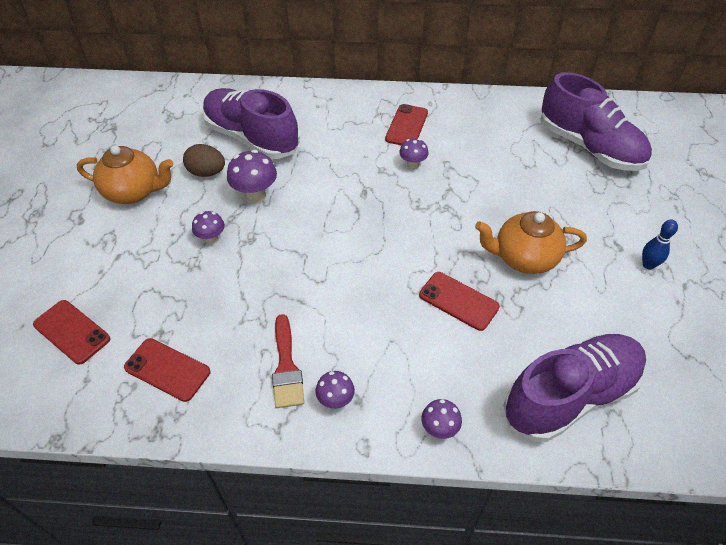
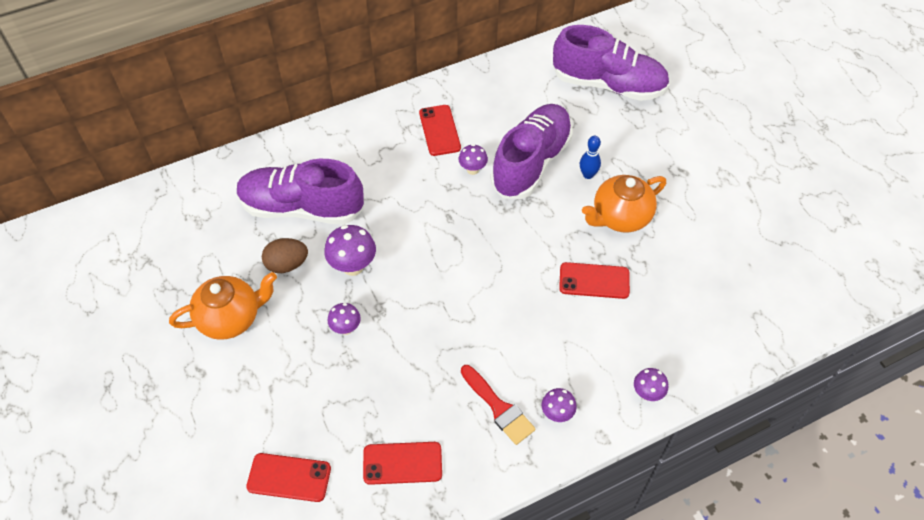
camera: 30 degrees left, 5 degrees up
purple shoe [503,334,646,442] -> purple shoe moved to [490,104,573,199]
blue bowling pin [642,220,678,270] -> blue bowling pin moved to [580,136,601,179]

